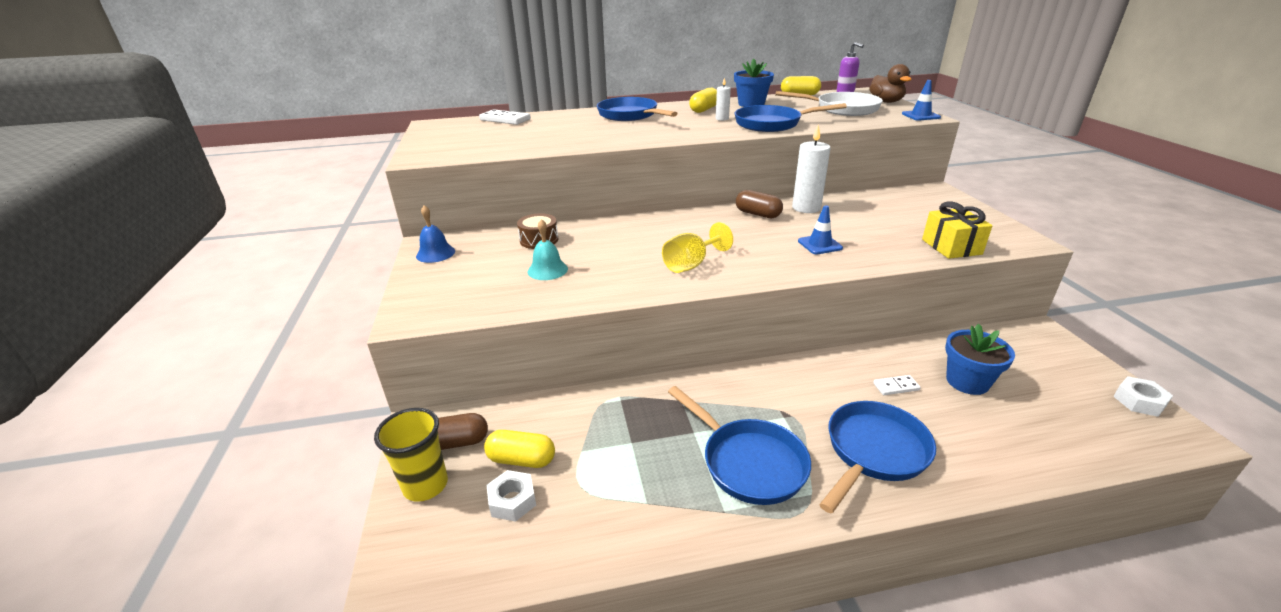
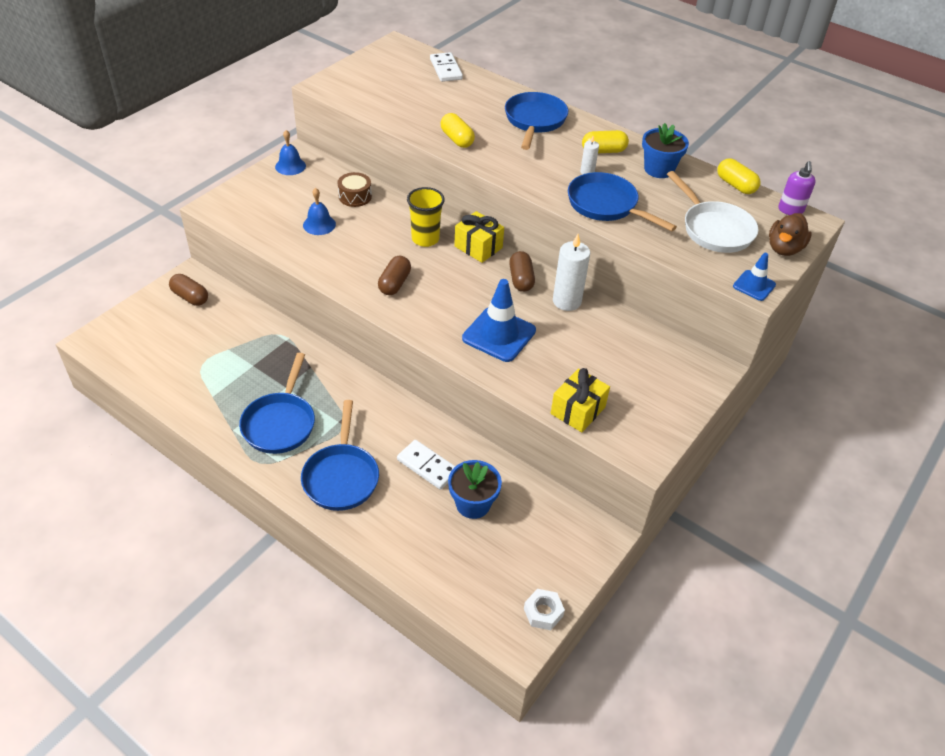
camera: 45 degrees right, 15 degrees up
yellow cup [374,408,448,502] -> yellow cup moved to [407,187,445,247]
yellow capsule [484,430,555,468] -> yellow capsule moved to [441,113,475,148]
white nut [487,470,536,522] -> none
turquoise bell [528,219,568,280] -> blue bell [303,188,336,235]
yellow goblet [662,222,733,273] -> brown capsule [378,256,411,295]
blue traffic cone [798,205,843,254] -> blue traffic cone [462,279,536,362], size x1.80
blue pan [819,401,936,513] -> blue pan turned 90 degrees clockwise [301,400,379,511]
white domino [873,375,921,395] -> white domino [397,440,455,490], size x1.70
none -> yellow gift [454,211,504,263]

